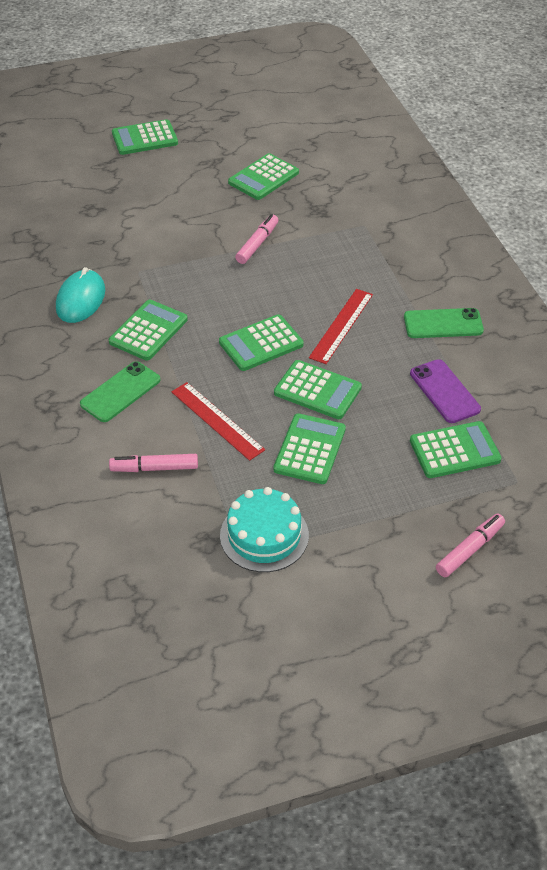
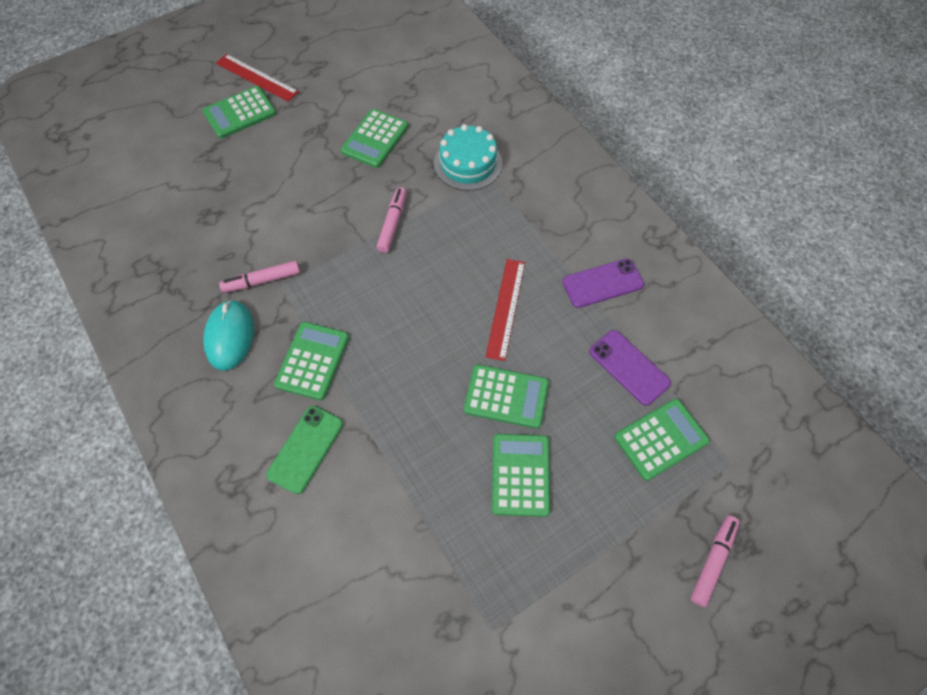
camera: 15 degrees left, 15 degrees up
pink marker [109,454,198,472] -> pink marker moved to [219,261,300,293]
red ruler [171,382,265,461] -> red ruler moved to [216,54,299,102]
green calculator [219,314,304,371] -> none
turquoise cake [220,487,309,572] -> turquoise cake moved to [434,124,502,191]
green phone [404,308,484,338] -> purple phone [563,258,644,308]

